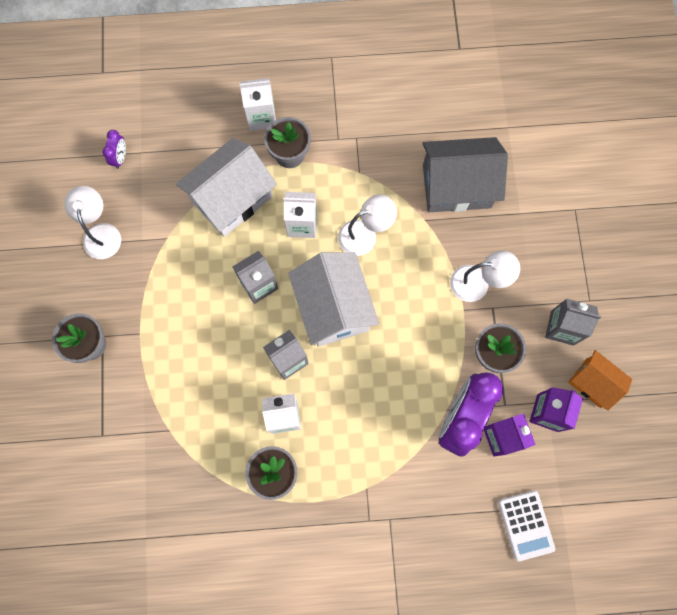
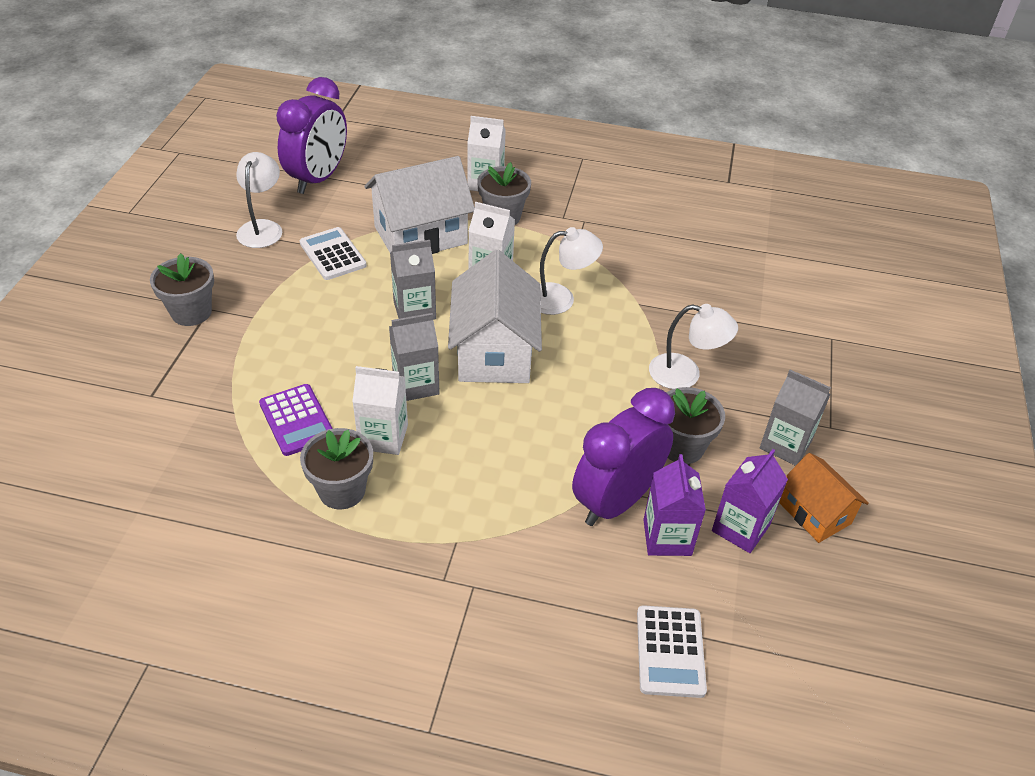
camera: 15 degrees right, 30 degrees down
purple clock [103,130,126,169] -> purple clock [276,77,347,194], size x2.35
grey house [423,137,508,212] -> none
none -> purple calculator [259,384,333,456]
none -> white calculator [300,227,367,280]

